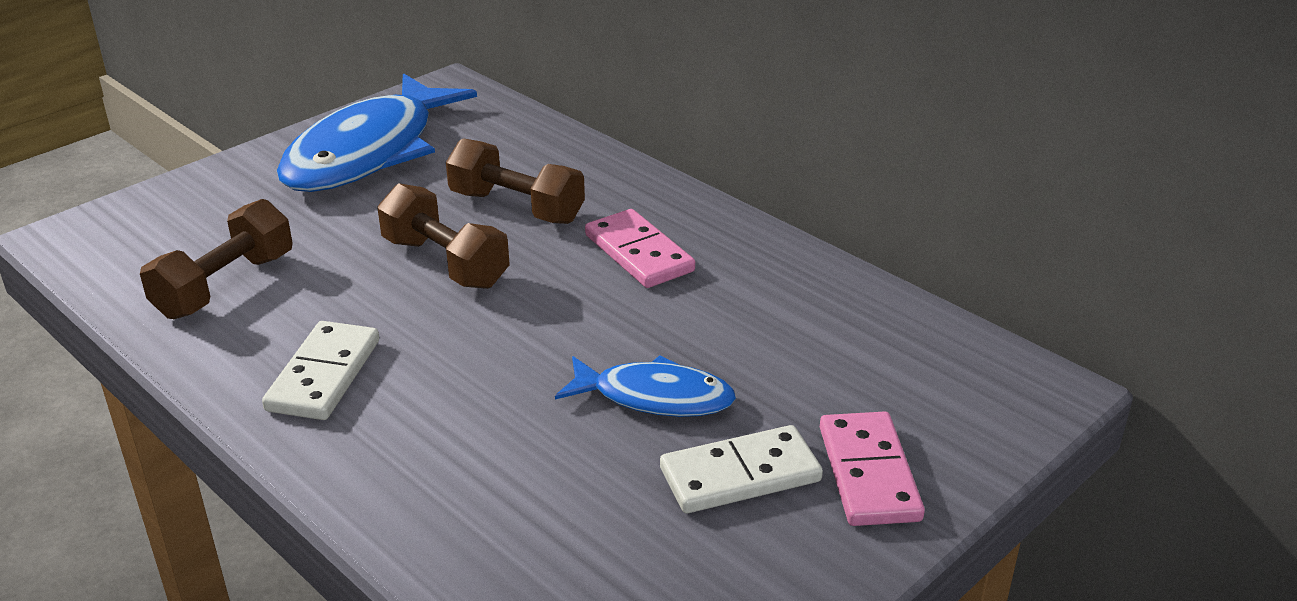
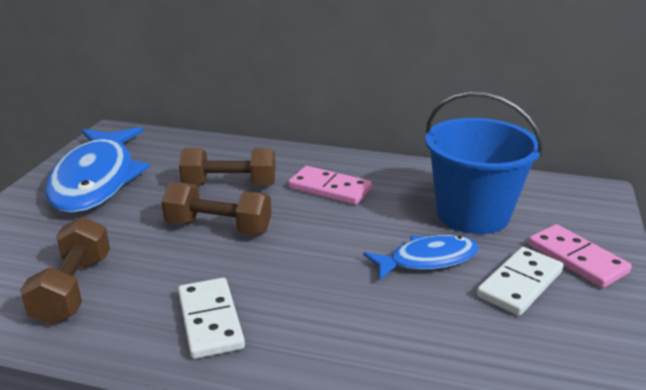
camera: 30 degrees left, 5 degrees down
none -> blue bucket [425,91,543,234]

